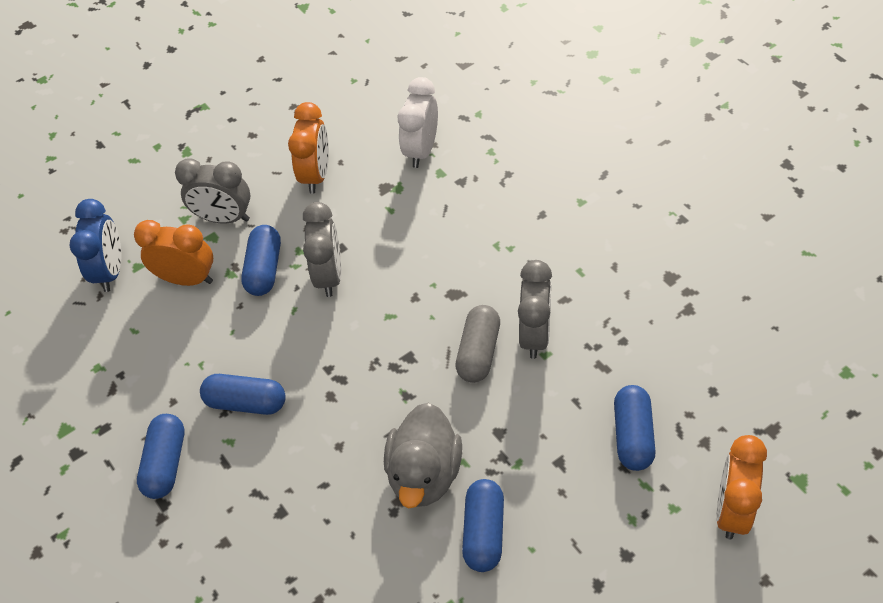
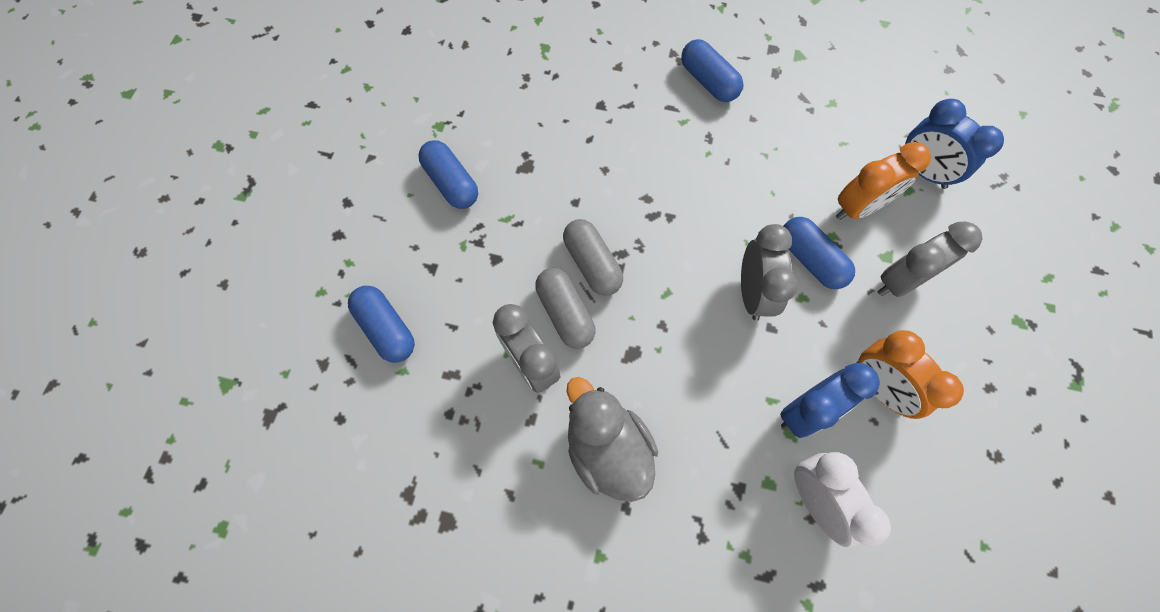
camera: 135 degrees right, 15 degrees up
blue capsule [200,374,286,415] -> none
grey clock [303,202,341,297] -> grey clock turned 135 degrees counterclockwise [741,224,798,321]
grey duck [384,403,462,508] -> grey duck moved to [567,377,658,502]
orange clock [716,435,767,539] -> none
none -> grey capsule [563,219,623,296]
none -> blue clock [780,363,880,438]

